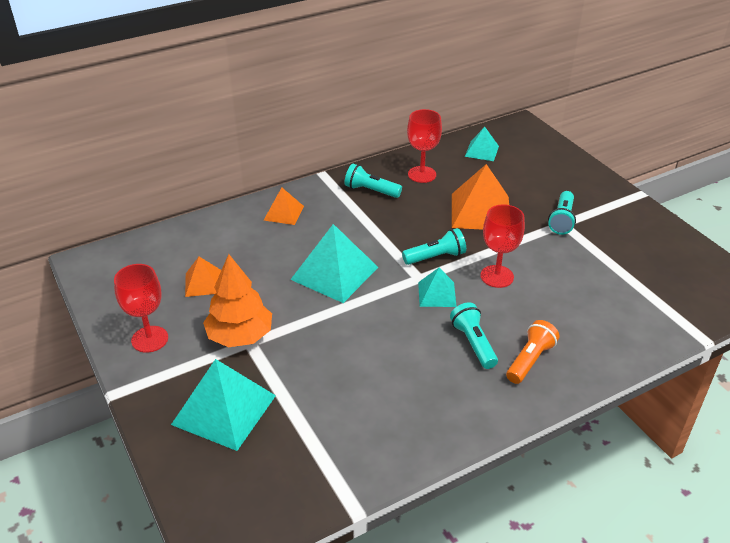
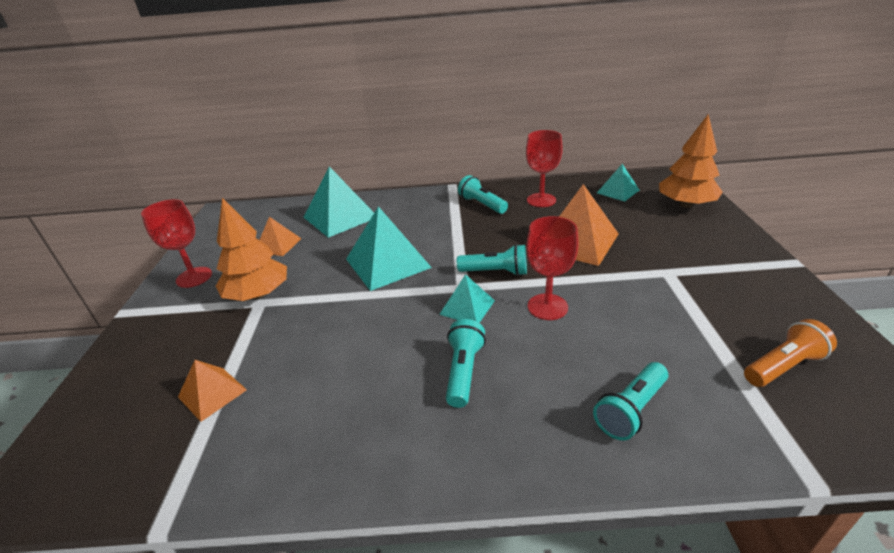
camera: 30 degrees right, 5 degrees down
turquoise pyramid [171,359,276,451] -> turquoise pyramid moved to [304,166,374,238]
orange pyramid [264,188,304,225] -> orange pyramid moved to [178,360,247,422]
orange flashlight [506,320,559,384] -> orange flashlight moved to [744,319,837,387]
turquoise flashlight [548,191,576,235] -> turquoise flashlight moved to [593,362,668,441]
none -> orange tree [659,114,723,208]

